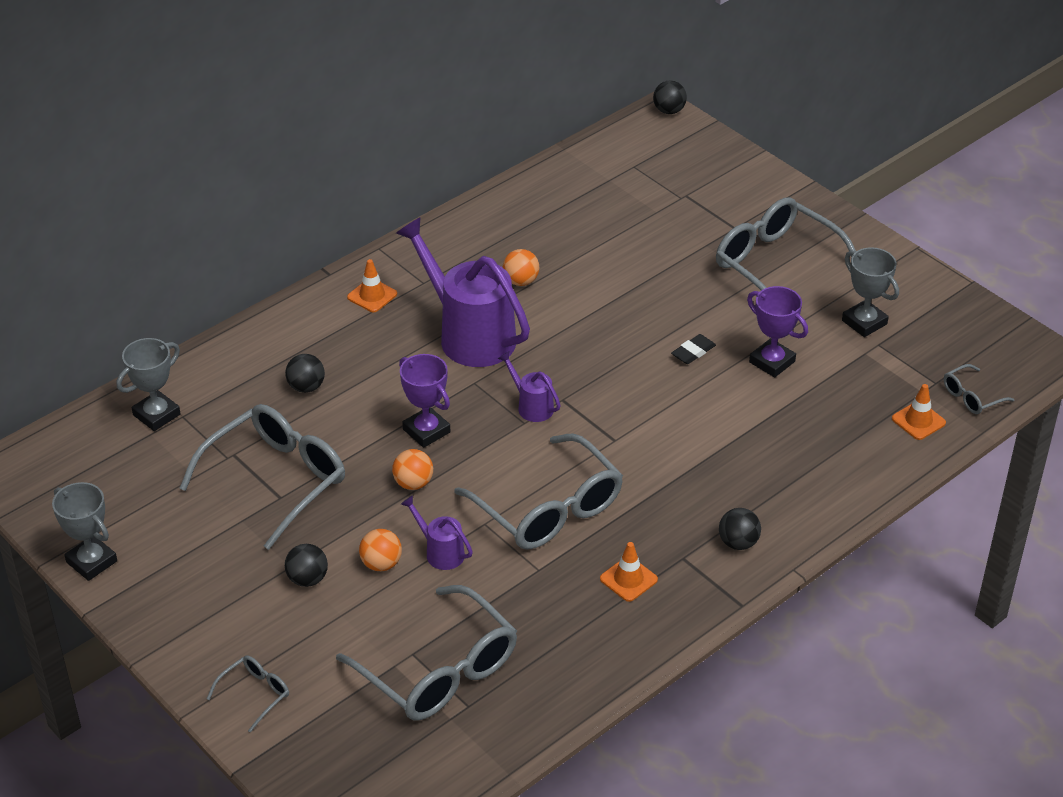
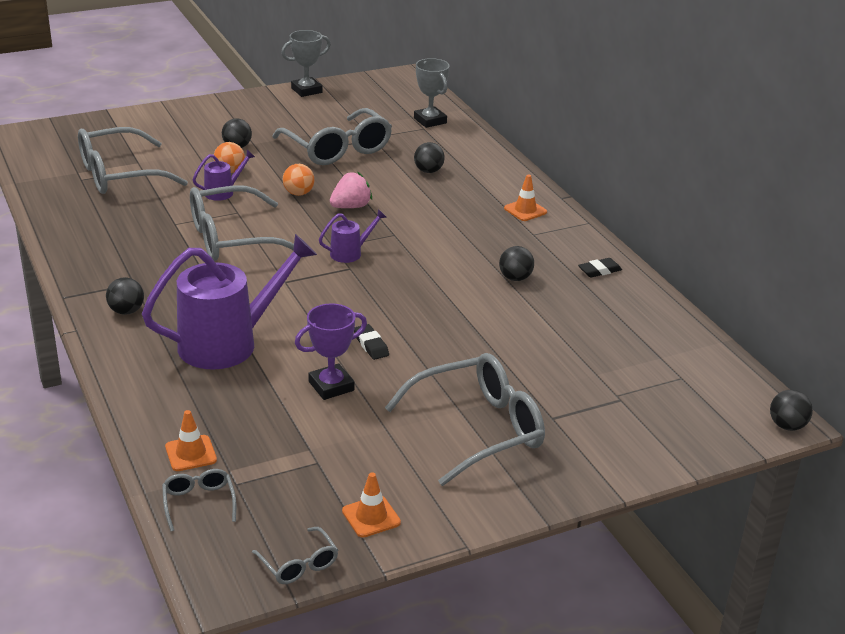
camera: 105 degrees right, 10 degrees down
grey glasses [207,656,289,733] -> grey glasses moved to [252,527,338,584]
purple watering can [396,217,530,367] -> purple watering can moved to [142,234,317,370]
purple trophy [399,354,450,448] -> pink strawberry [330,172,372,208]
orange ball [503,249,539,286] -> black ball [499,246,534,281]
orange traffic cone [600,542,658,602] -> orange traffic cone moved to [342,472,401,538]
grey trophy [842,247,899,337] -> none
none -> black eraser [578,258,622,278]

